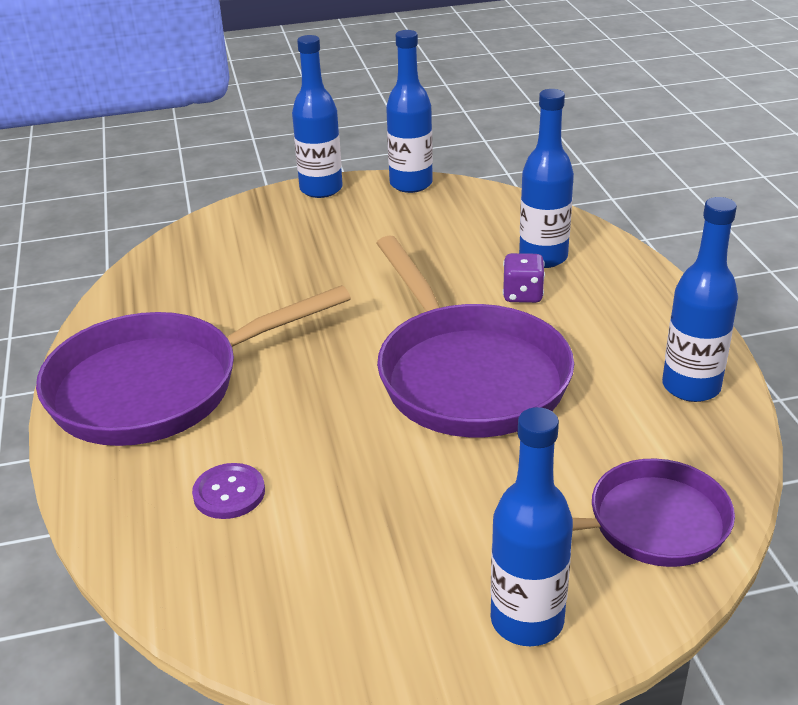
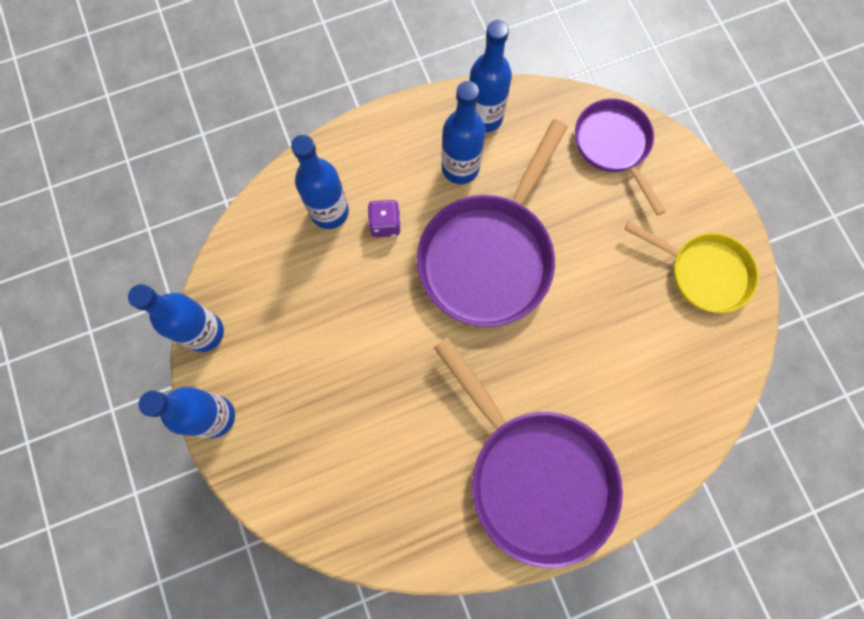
camera: 100 degrees left, 40 degrees up
purple button [192,463,265,519] -> none
purple pan [376,236,574,437] -> purple pan turned 150 degrees clockwise [417,119,568,327]
blue bottle [490,407,573,646] -> blue bottle moved to [442,81,485,184]
none -> yellow pan [624,221,759,313]

